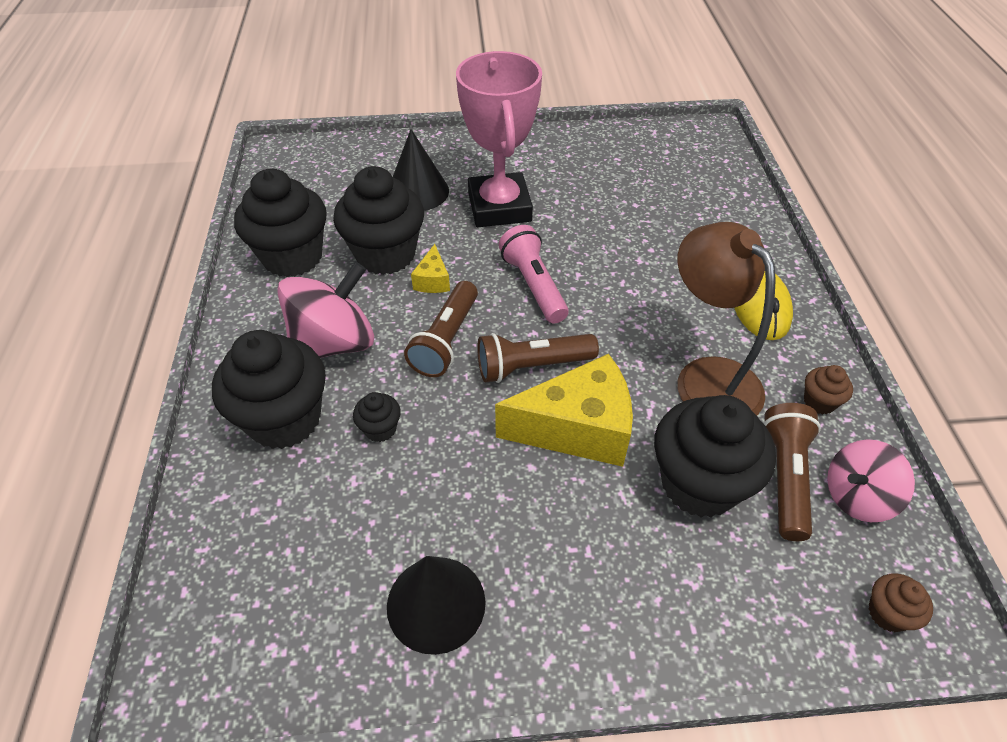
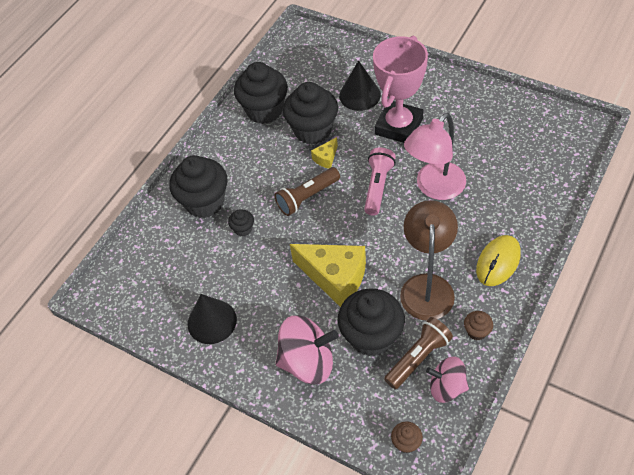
camera: 40 degrees right, 5 degrees up
pink spinning top [277,262,374,358] -> pink spinning top moved to [276,315,339,384]
brown flashlight [477,333,599,383] -> none
none -> pink lamp [404,113,466,200]

